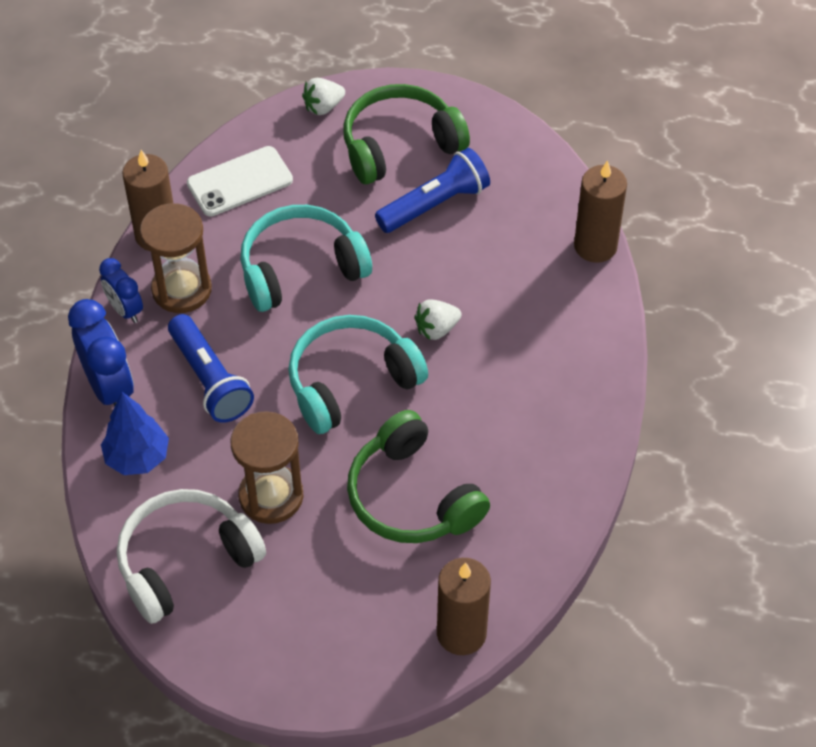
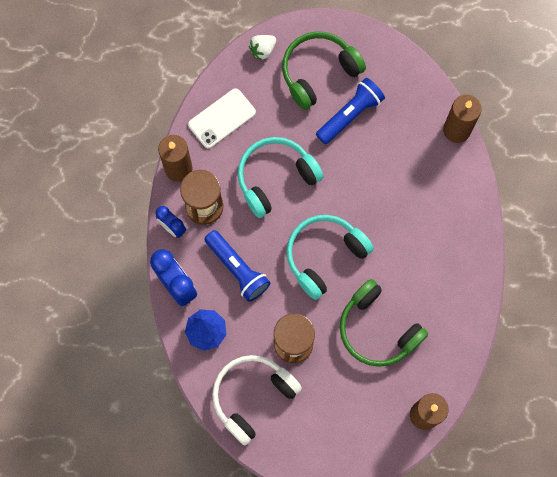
camera: 10 degrees left, 20 degrees up
white strawberry [414,299,462,340] -> none

